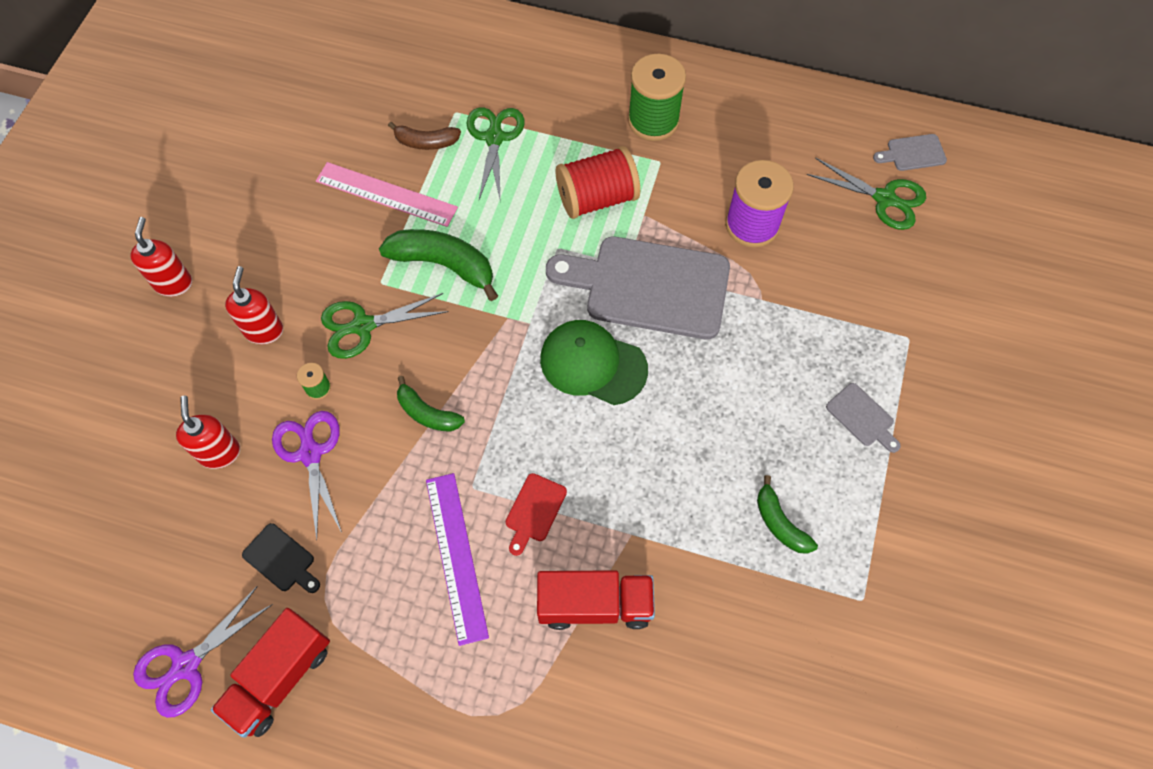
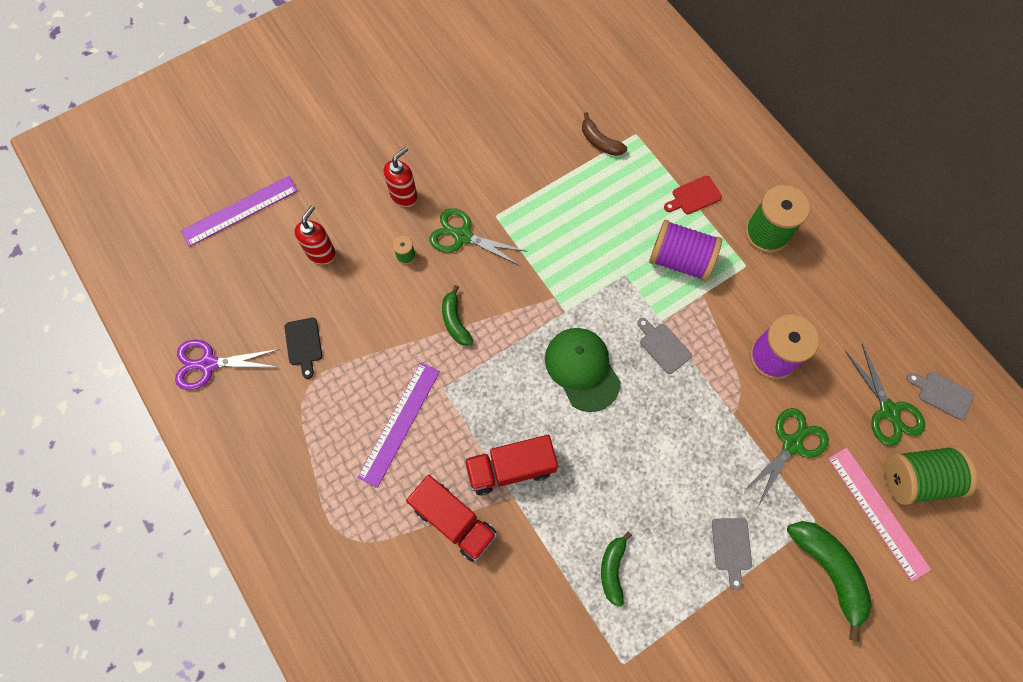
camera: 40 degrees right, 5 degrees up
red soap dispenser [130,217,192,297] -> none
red truck [211,608,330,738] -> red truck moved to [464,435,558,495]
purple scissors [272,411,342,540] -> none
pink ruler [316,162,458,227] -> pink ruler moved to [828,448,931,582]
green banana [379,229,498,301] -> green banana moved to [787,521,872,641]
green scissors [467,107,525,199] -> green scissors moved to [742,408,829,505]
red cutting board [505,473,567,556] -> red cutting board moved to [664,176,722,214]
grey cutting board [546,237,730,339] -> grey cutting board [637,318,692,374], size x0.42
red spool [556,146,640,219] -> purple spool [649,220,722,281]
none -> purple ruler [181,176,298,247]
none -> green spool [884,446,978,505]

